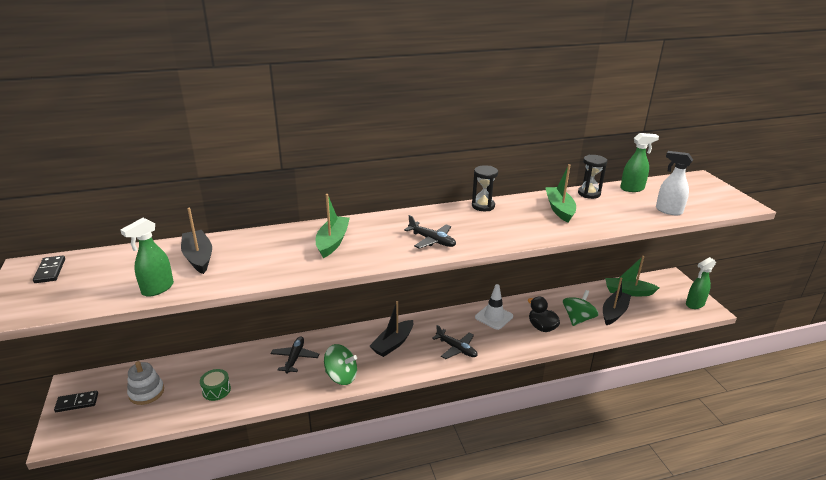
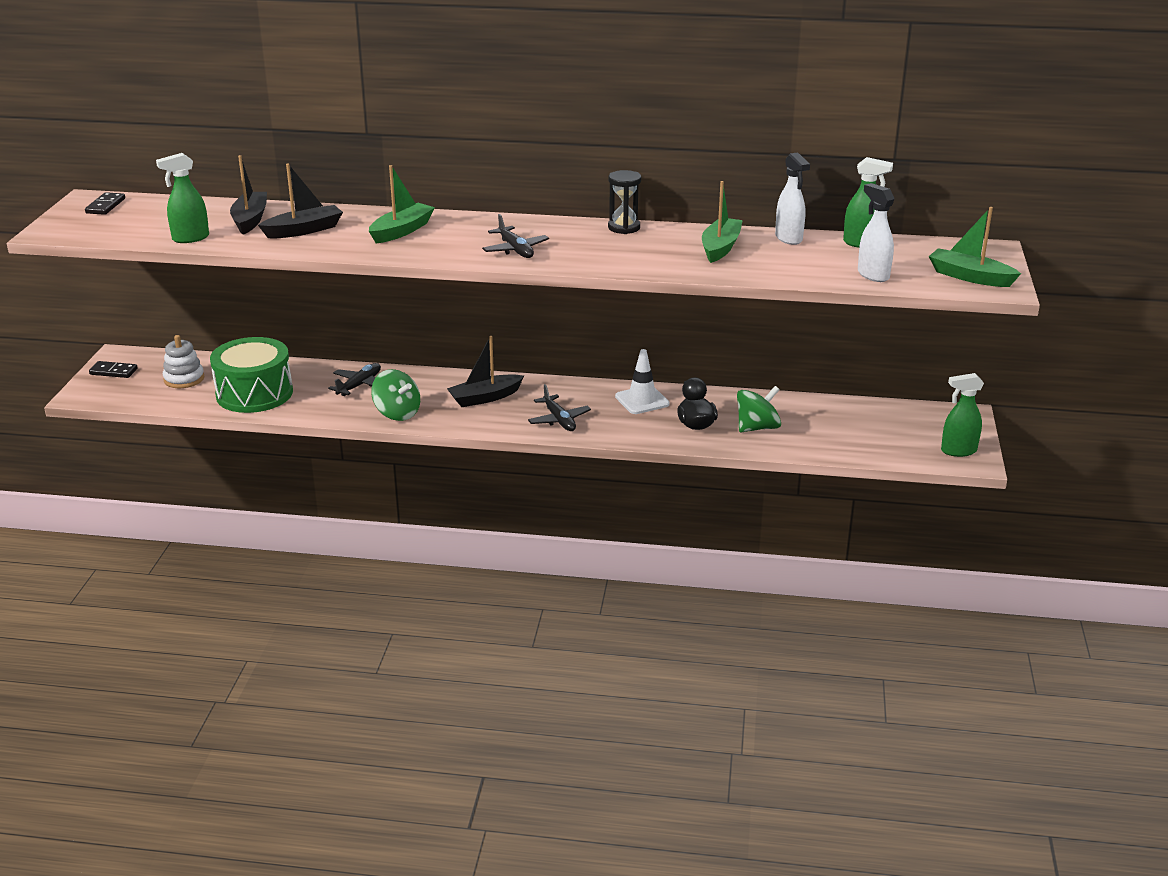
camera: 25 degrees right, 0 degrees up
green drum [200,369,231,401] -> green drum [210,337,293,413], size x2.26
black hourglass [578,155,607,199] -> white spray bottle [775,152,810,245]
black boat [603,278,631,325] -> black boat moved to [258,164,343,238]
green boat [605,256,660,296] -> green boat moved to [928,207,1021,287]

